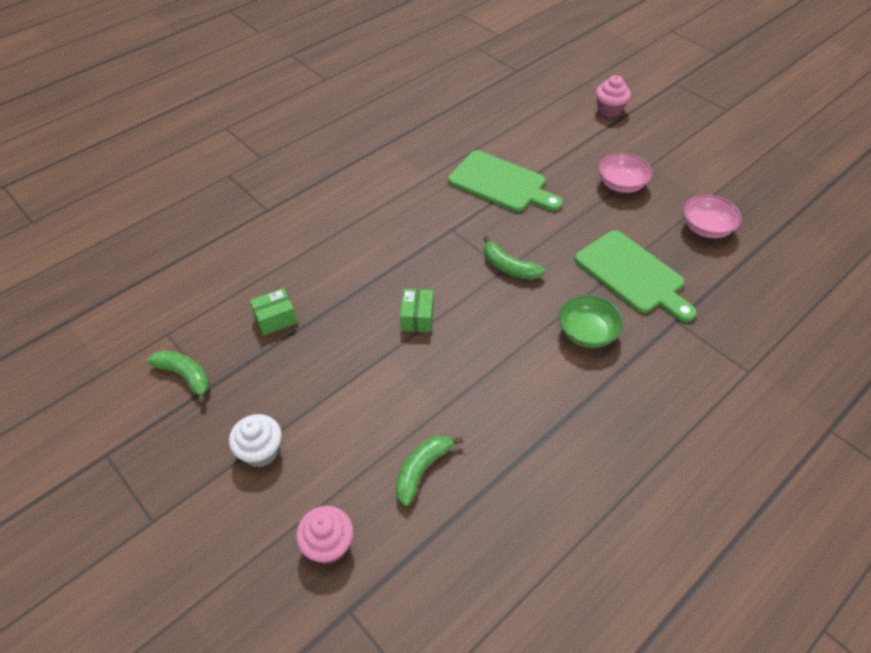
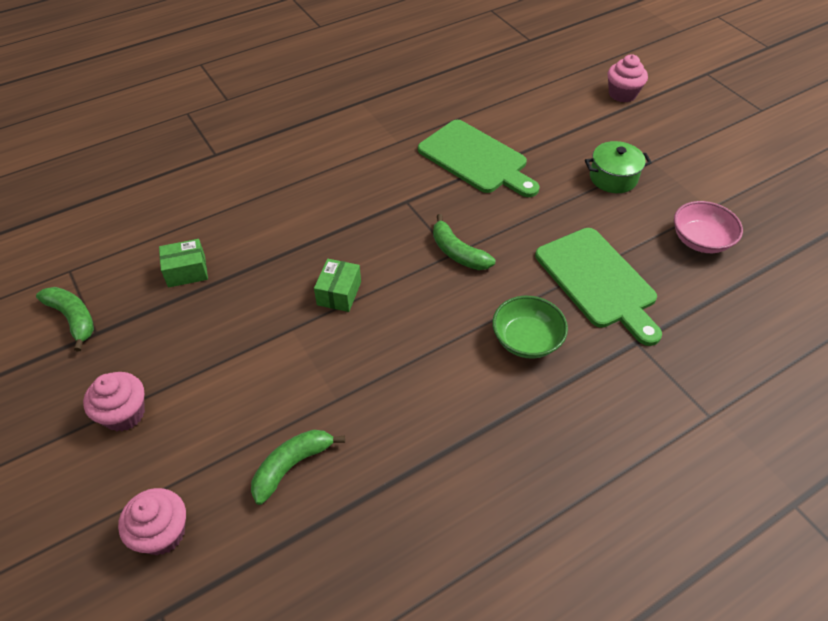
camera: 10 degrees right, 0 degrees up
white cupcake [229,414,282,467] -> pink cupcake [83,372,145,431]
pink bowl [598,153,652,193] -> green pot [585,141,652,193]

